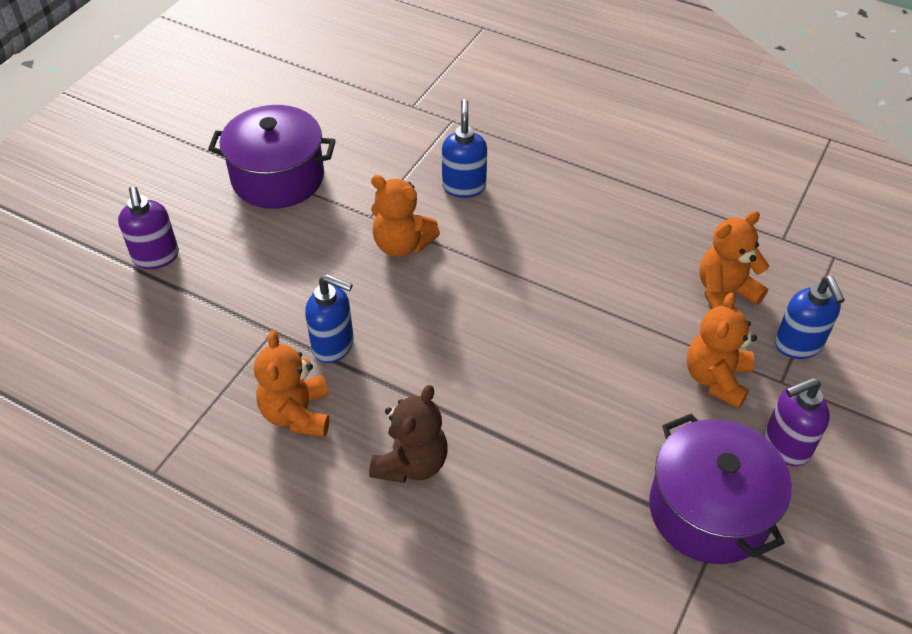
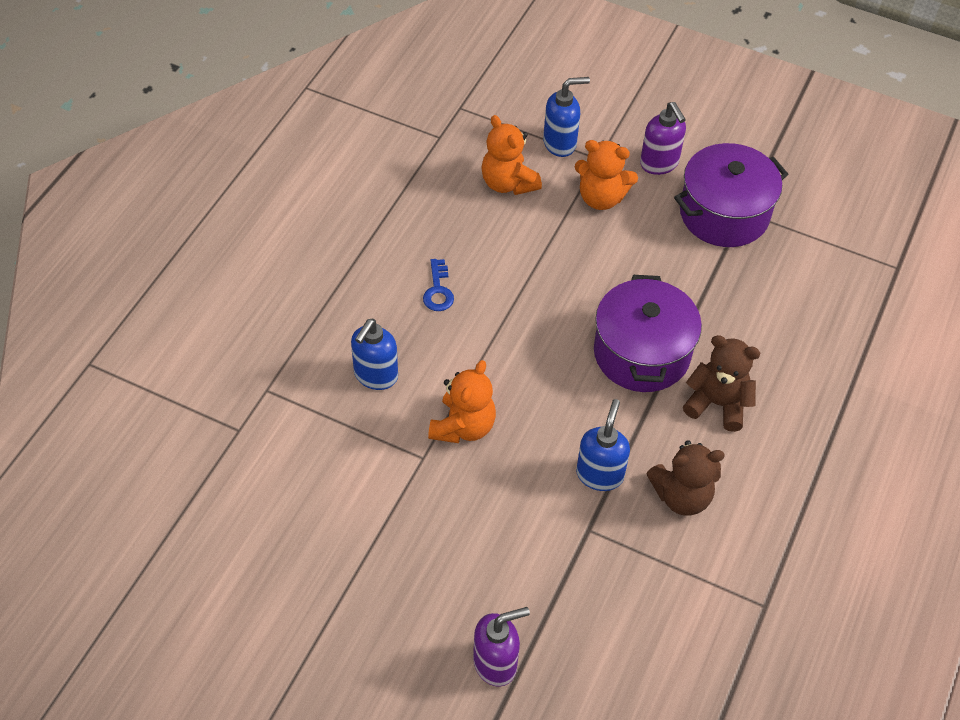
camera: 95 degrees left, 5 degrees up
purple pot [208,105,336,209] -> purple pot moved to [594,275,702,392]
orange teddy bear [254,331,329,437] -> brown teddy bear [646,440,725,516]
blue soap dispenser [442,99,487,198] -> blue soap dispenser turned 60 degrees counterclockwise [351,319,398,390]
none -> blue key [423,259,454,311]

